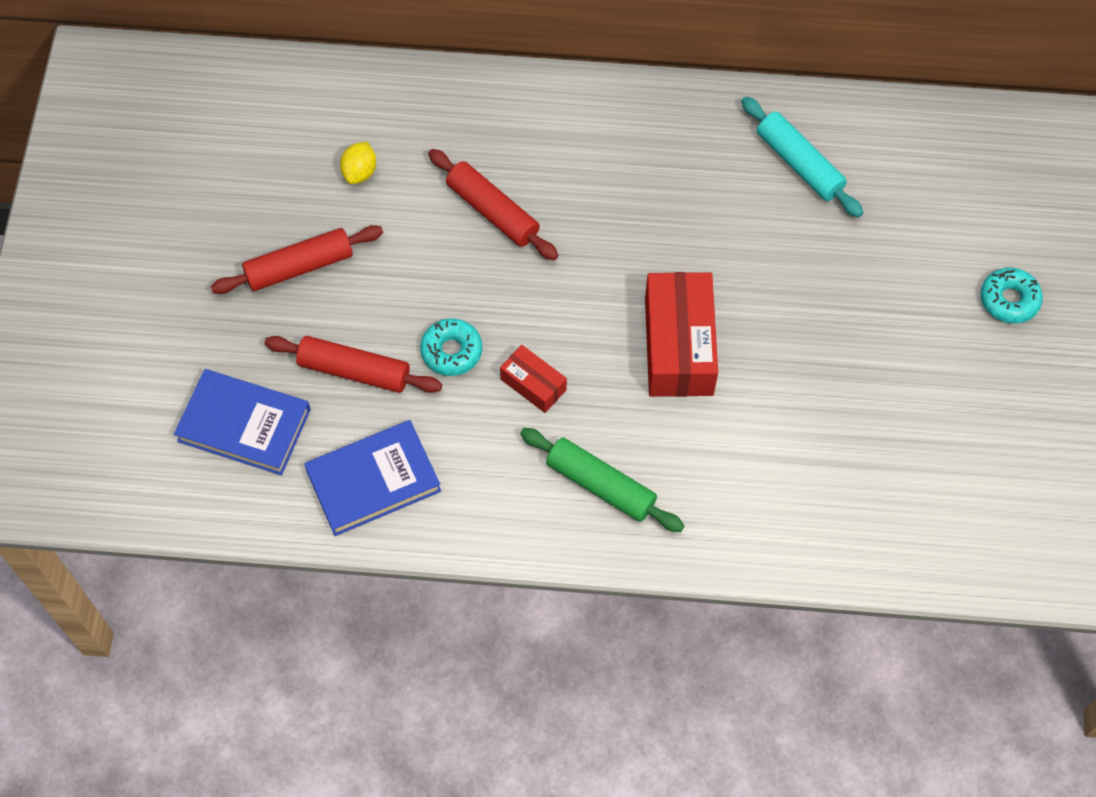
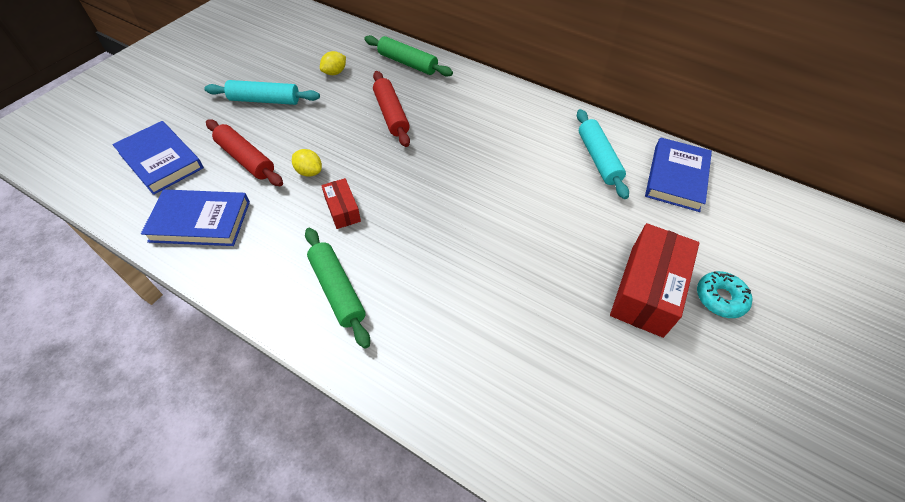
camera: 25 degrees right, 10 degrees down
red rolling pin [210,225,383,294] -> turquoise rolling pin [204,80,320,105]
turquoise donut [420,318,482,376] -> yellow lemon [292,149,322,177]
red box [645,272,718,397] -> red box moved to [610,223,699,338]
none -> green rolling pin [364,35,453,77]
none -> blue book [645,137,712,212]

